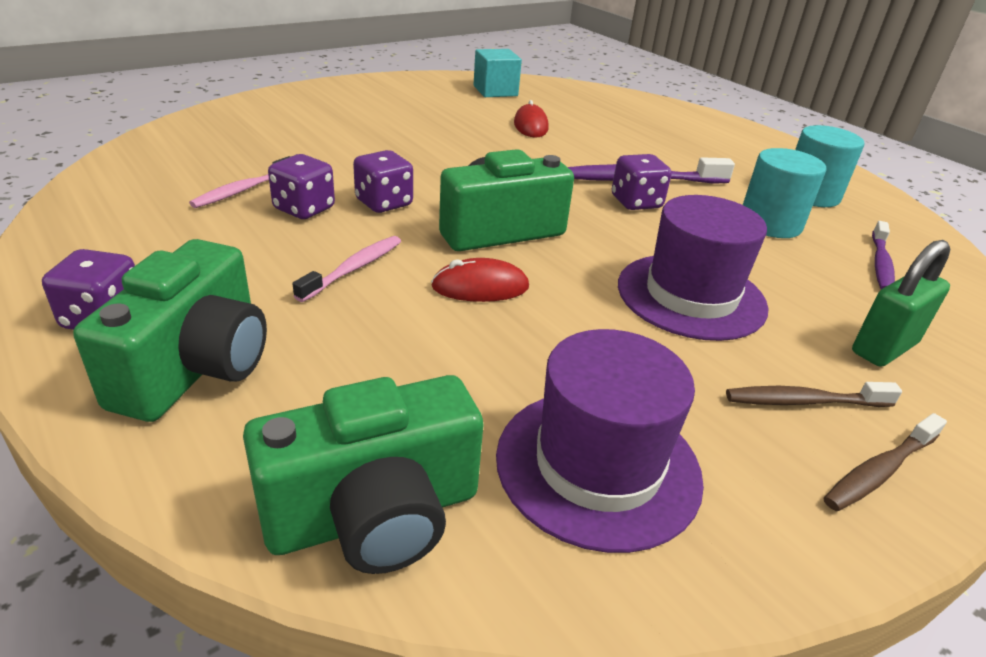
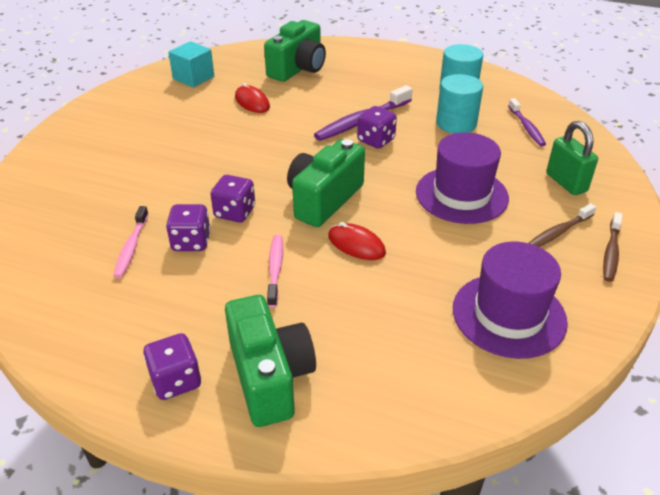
camera: 30 degrees left, 5 degrees up
green camera [243,375,484,574] -> green camera moved to [264,20,326,82]
red mouse [431,258,529,302] -> red mouse turned 75 degrees clockwise [328,222,386,260]
green padlock [852,240,950,367] -> green padlock turned 45 degrees counterclockwise [546,121,598,195]

